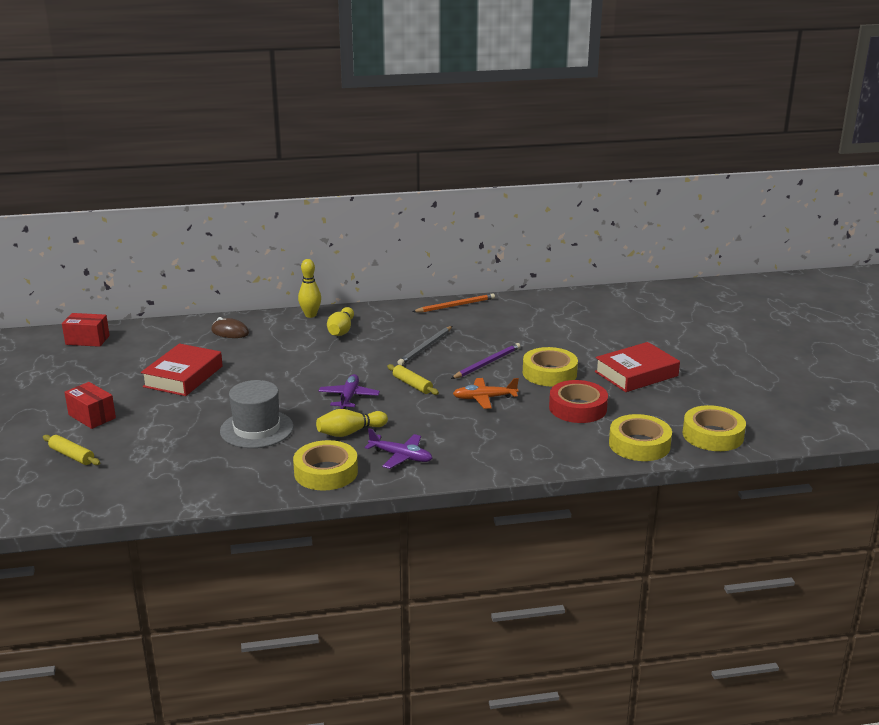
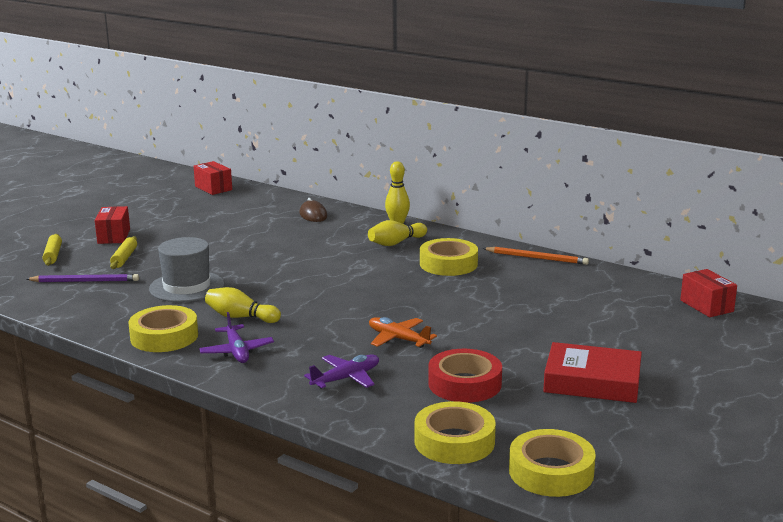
camera: 45 degrees right, 5 degrees down
red book [141,343,223,396] -> none
purple plane [319,374,380,409] -> purple plane moved to [304,355,379,389]
yellow rolling pin [387,364,439,395] -> yellow rolling pin moved to [110,236,137,269]
grey pencil [397,326,452,365] -> none
purple pencil [451,343,520,379] -> purple pencil moved to [26,274,139,282]
yellow tape [523,347,578,386] -> yellow tape moved to [420,238,478,276]
none -> red box [680,269,737,317]

